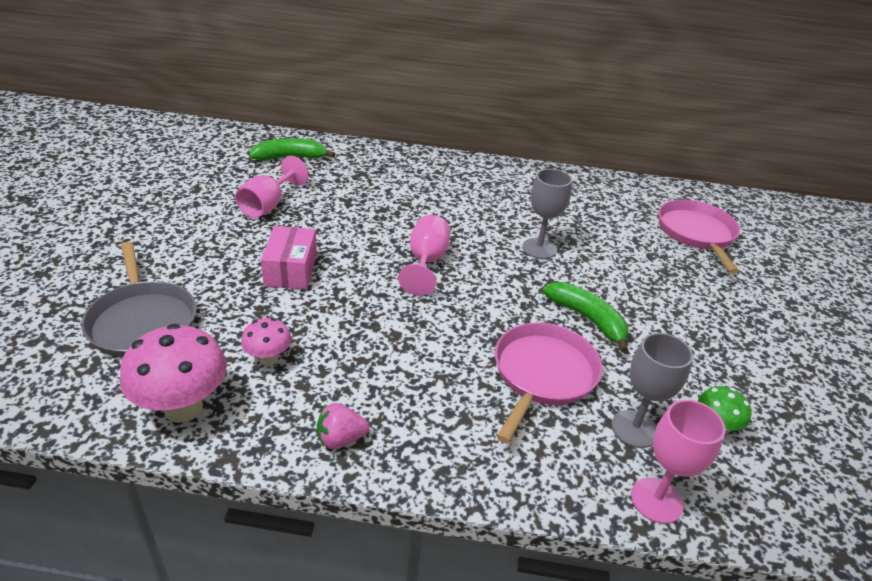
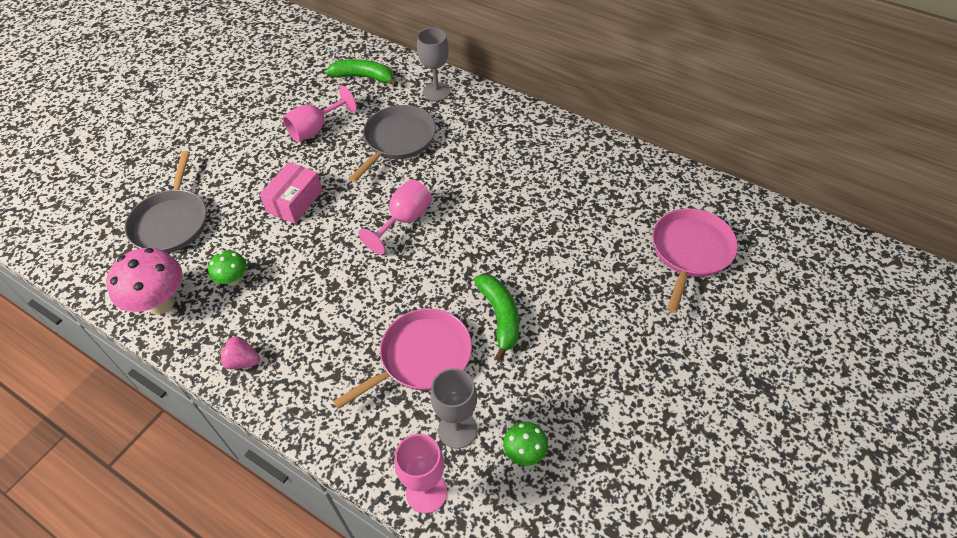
camera: 30 degrees right, 15 degrees up
pink mushroom [241,318,291,366] -> green mushroom [208,251,247,286]
grey goblet [522,169,572,259] -> grey goblet moved to [417,28,450,101]
none -> grey pan [349,105,436,182]

